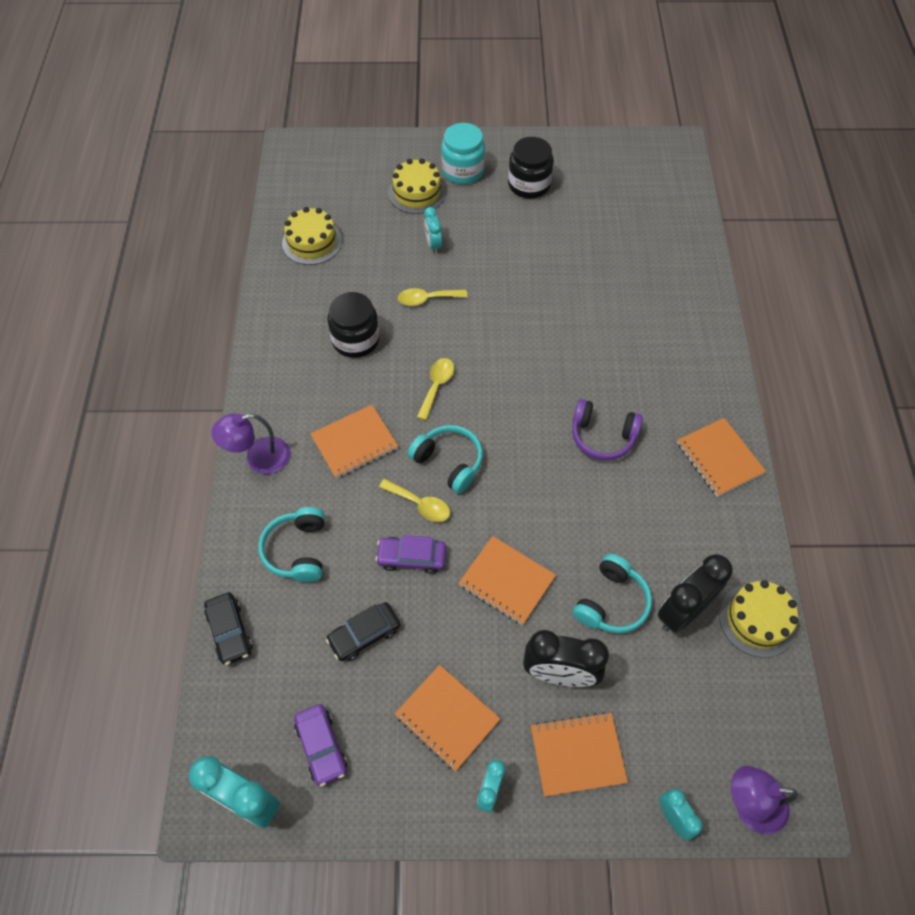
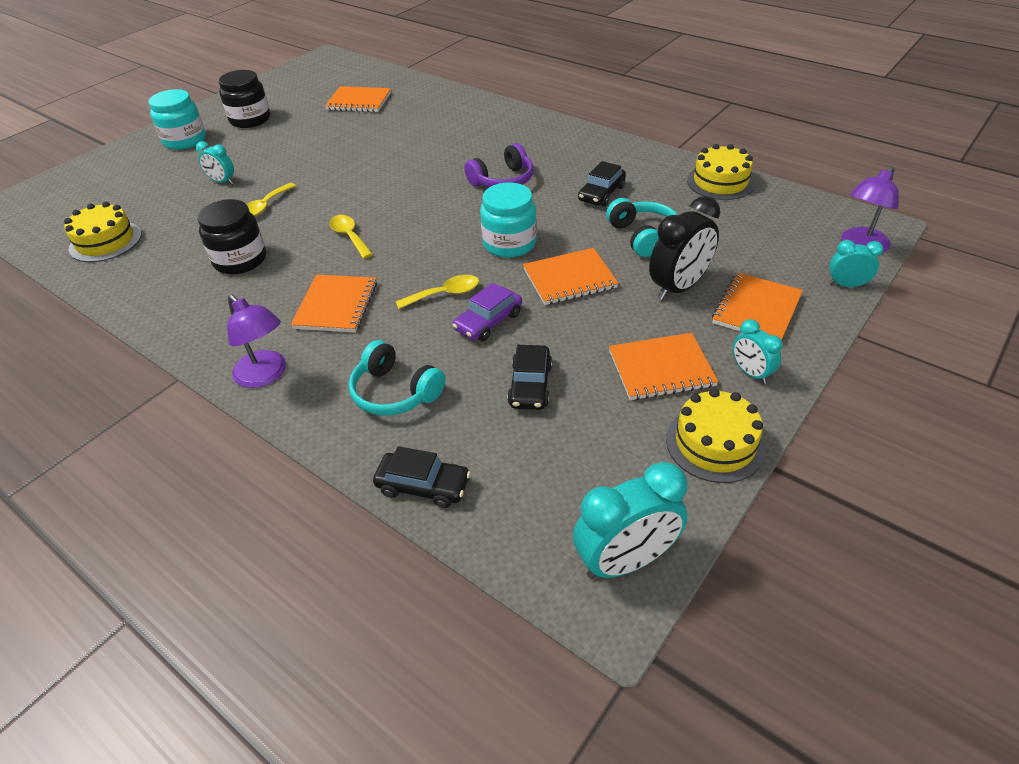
camera: 50 degrees left, 15 degrees down
purple lamp [211,414,290,474] -> purple lamp turned 60 degrees counterclockwise [227,295,286,388]
purple car [294,704,347,786] -> none
yellow cake [388,158,446,214] -> yellow cake moved to [666,388,766,483]
turquoise headphones [408,425,483,493] -> none
black clock [658,554,733,633] -> none
orange notebook [677,418,766,497] -> orange notebook moved to [325,86,391,112]
none -> turquoise jar [480,183,537,258]
none -> black car [578,161,626,207]

